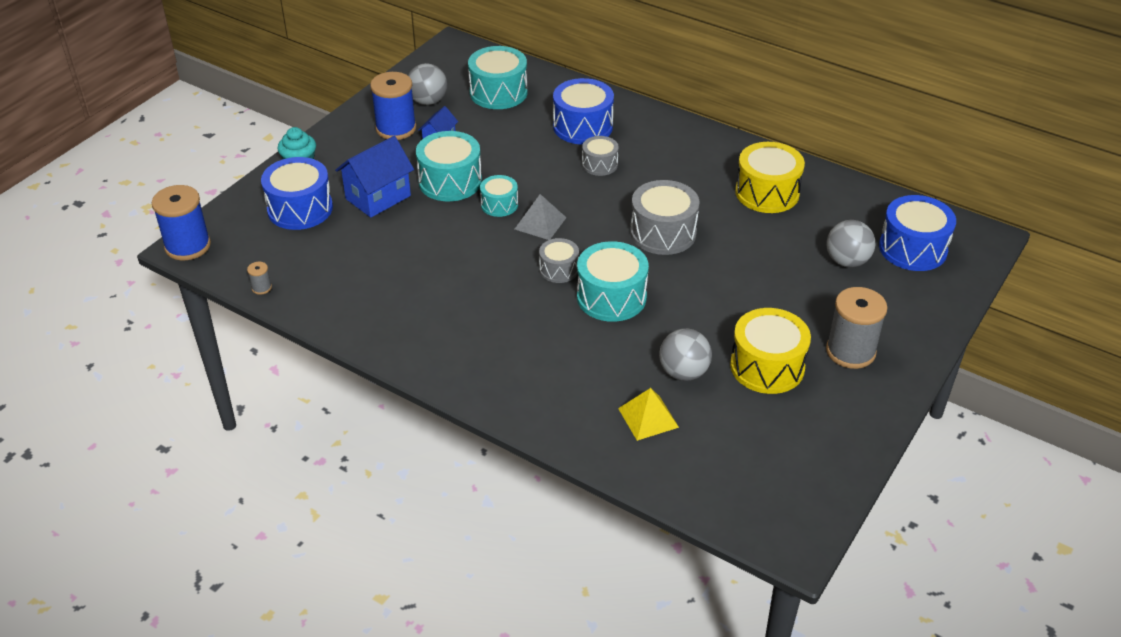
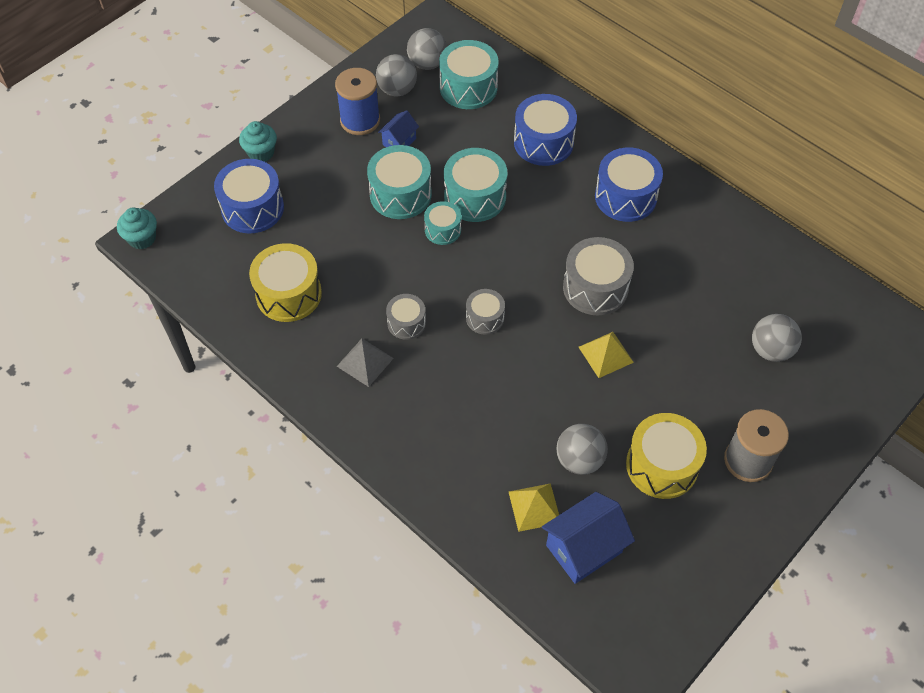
camera: 10 degrees right, 15 degrees up
blue spool [152,185,211,261] -> turquoise cupcake [117,207,157,249]
grey spool [247,261,272,295] -> none
blue house [335,136,414,218] -> blue house moved to [542,492,635,584]
grey pyramid [515,194,567,240] -> grey pyramid moved to [337,339,394,387]
turquoise drum [577,241,649,322] -> turquoise drum moved to [444,148,507,222]
grey drum [582,136,619,176] -> grey drum moved to [386,294,426,340]
yellow drum [735,142,805,213] -> yellow drum moved to [249,243,322,322]
blue drum [879,195,956,271] -> blue drum moved to [595,147,663,222]
none -> grey ball [407,28,447,70]
none -> yellow pyramid [579,332,634,378]

